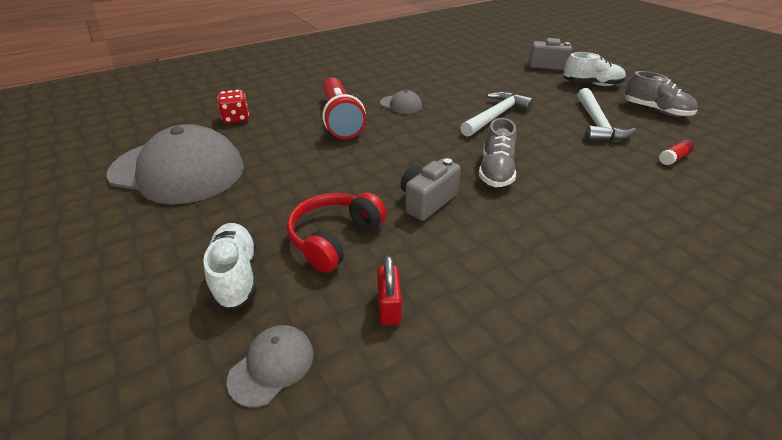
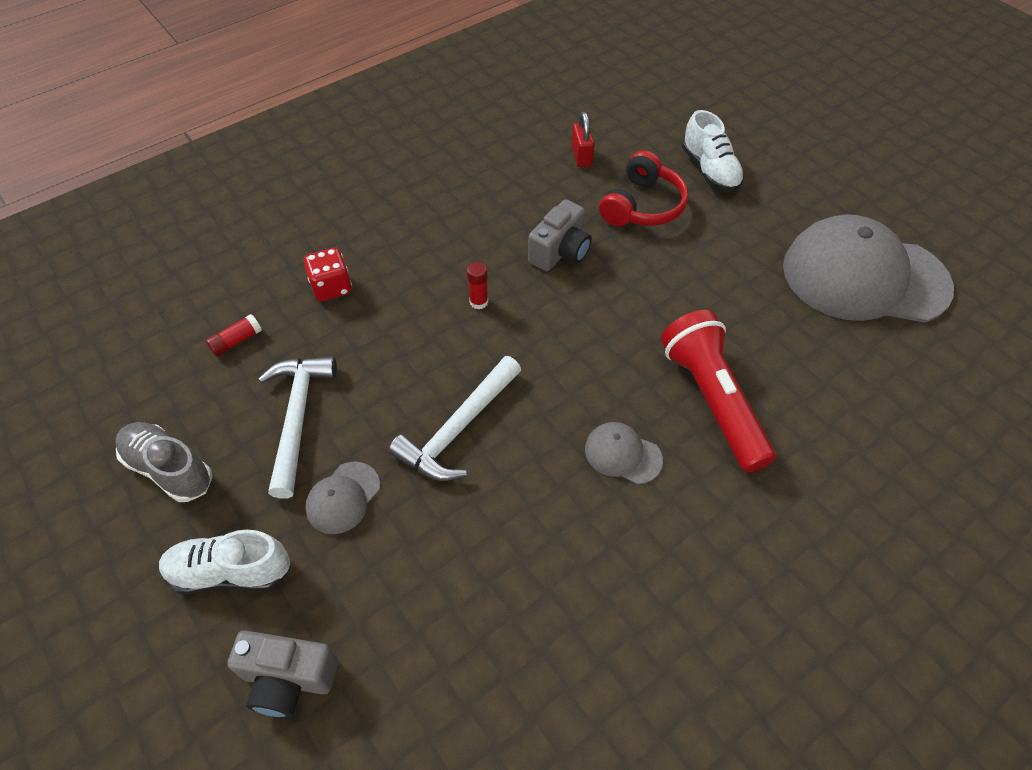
camera: 175 degrees right, 15 degrees up
red dice [217,90,249,124] -> red dice moved to [303,248,352,302]
grey cap [227,325,314,407] -> grey cap moved to [305,462,380,534]
grey shoe [478,118,516,187] -> red glue stick [467,262,488,310]

